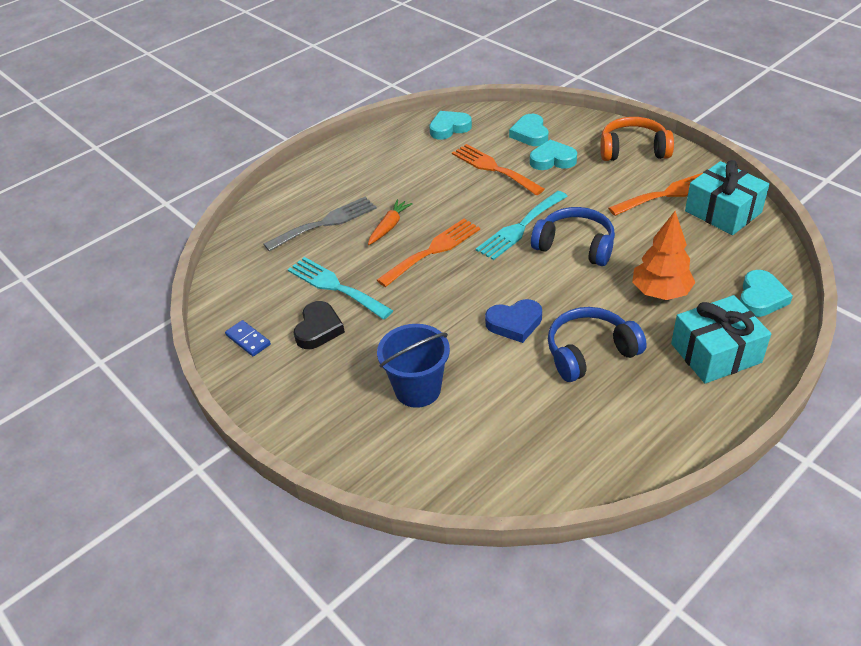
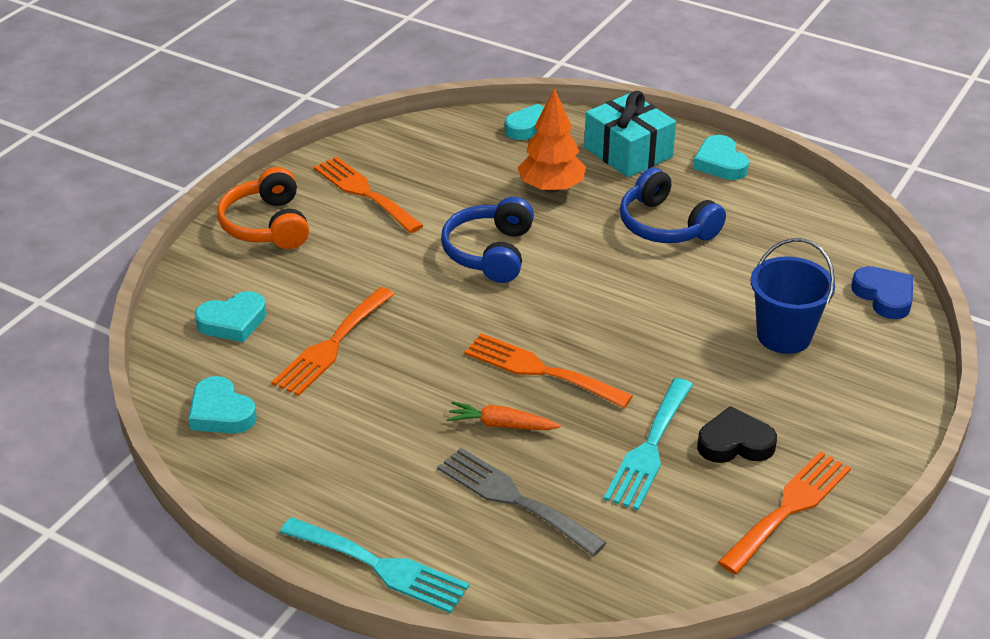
camera: 110 degrees left, 5 degrees down
blue domino [225,320,271,356] -> orange fork [718,451,851,574]
turquoise fork [476,191,568,260] -> turquoise fork moved to [280,517,469,613]
blue heart [485,299,542,343] -> blue heart moved to [851,266,913,319]
turquoise heart [530,140,577,170] -> turquoise heart moved to [693,135,749,180]
turquoise gift [685,160,770,235] -> none

